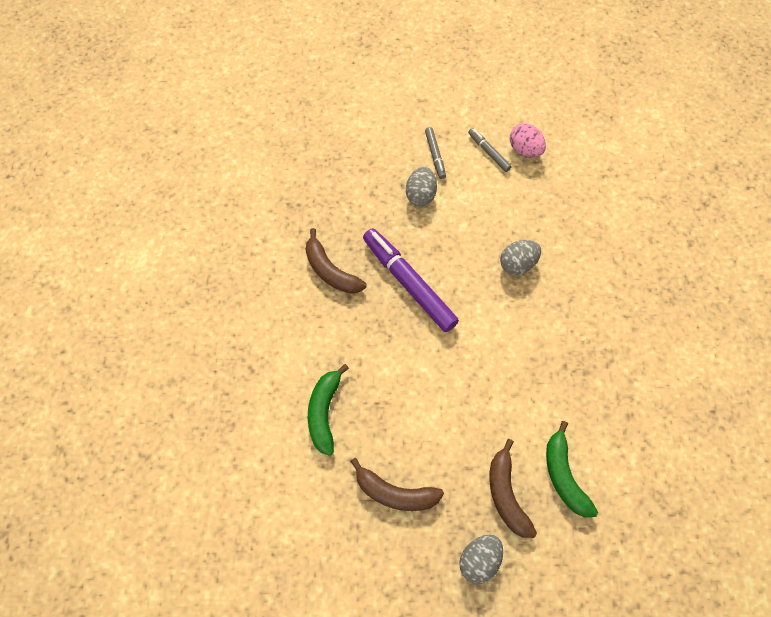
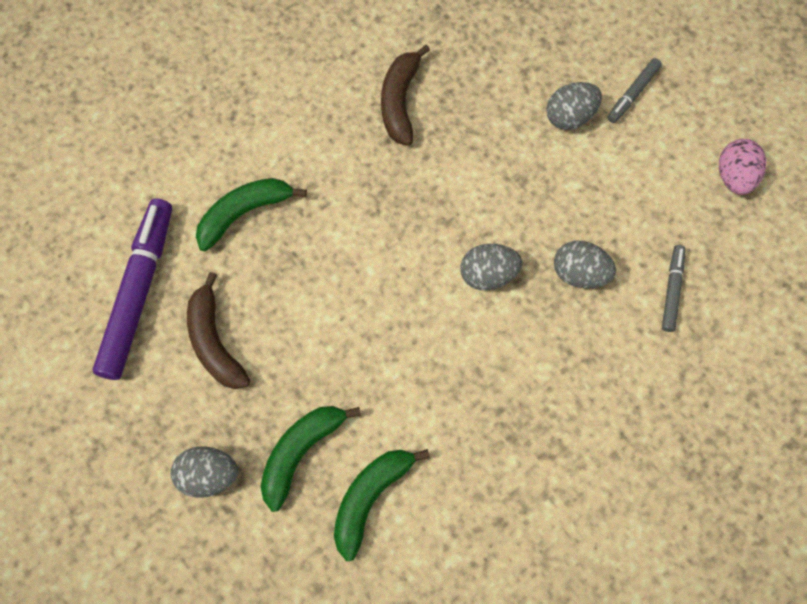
camera: 50 degrees right, 5 degrees up
purple marker [363,228,459,332] -> purple marker moved to [93,198,172,380]
grey marker [468,128,512,172] -> grey marker moved to [662,245,685,332]
brown banana [489,439,537,538] -> green banana [261,406,361,512]
none -> grey egg [460,244,522,291]

